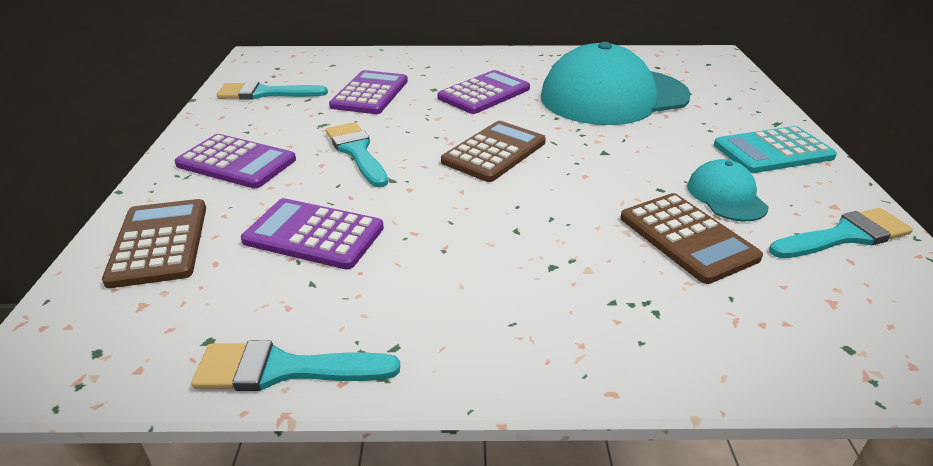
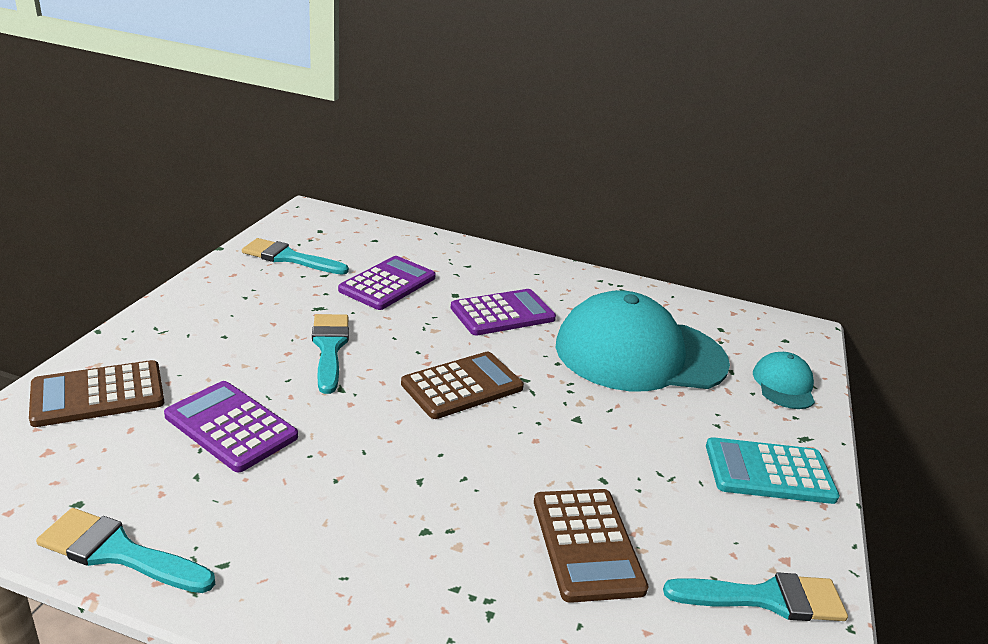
camera: 15 degrees right, 5 degrees down
brown calculator [102,199,206,288] -> brown calculator turned 120 degrees counterclockwise [29,360,164,427]
purple calculator [175,134,296,188] -> none
turquoise cap [687,159,769,221] -> turquoise cap moved to [753,352,815,409]

